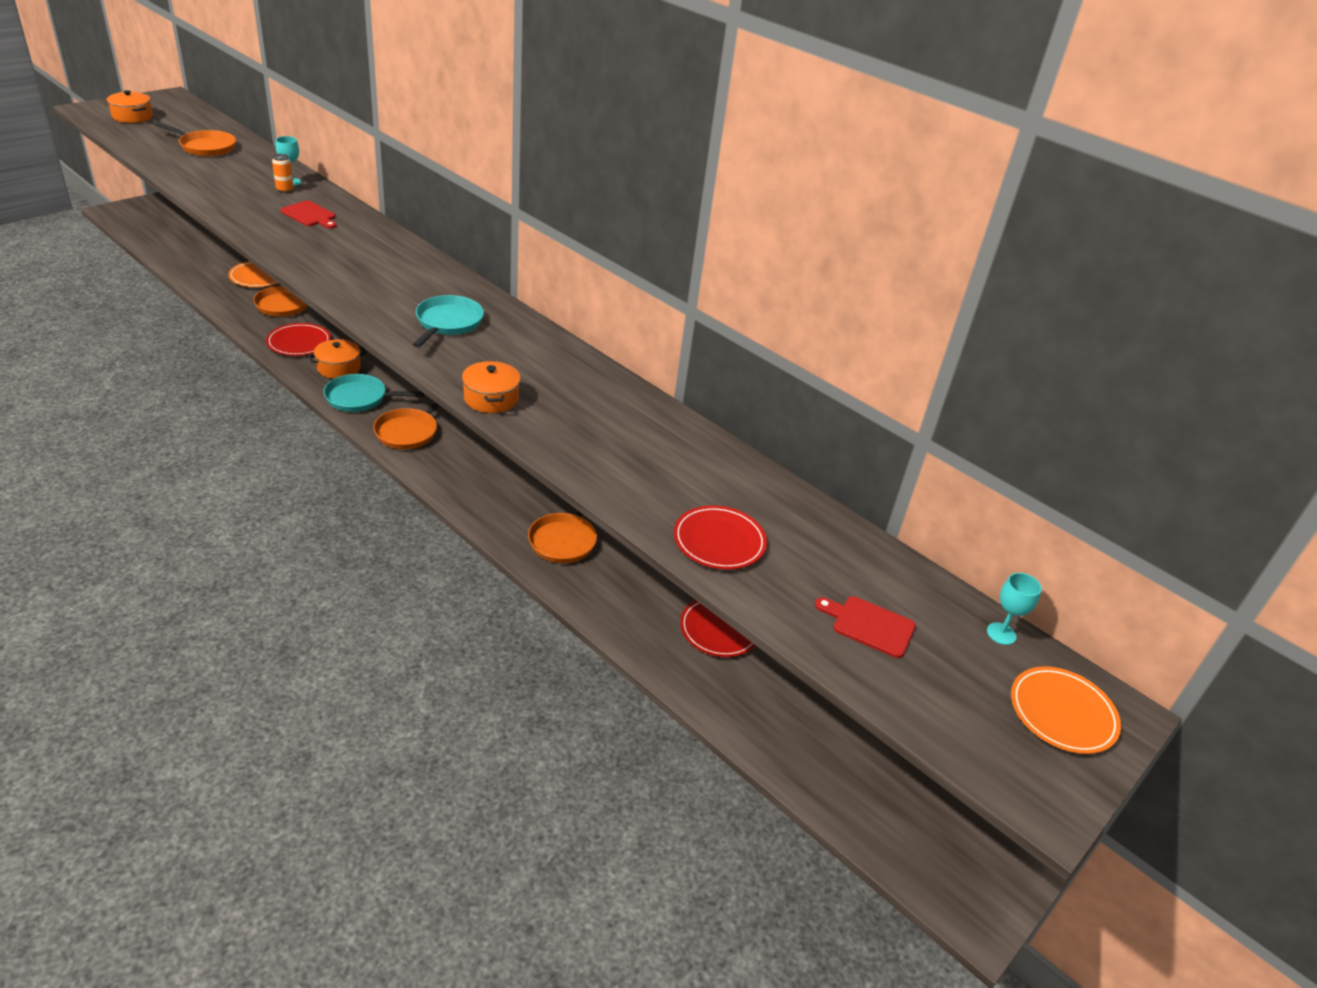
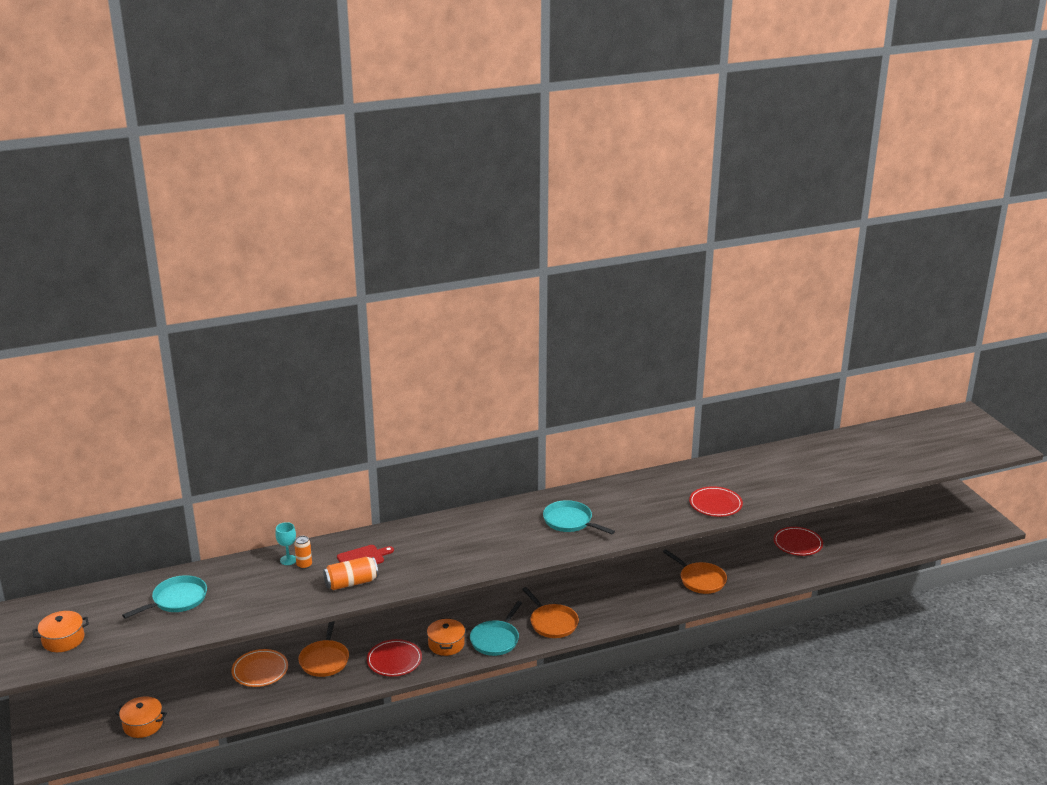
camera: 60 degrees left, 10 degrees down
orange pan [154,122,236,156] -> turquoise pan [122,575,207,619]
orange pot [462,361,521,413] -> orange pot moved to [115,696,167,738]
red plate [674,506,767,570] -> red plate moved to [689,486,743,517]
red cutting board [815,596,916,658] -> none
turquoise goblet [987,573,1042,645] -> none
orange plate [1011,666,1121,754] -> none
none -> orange can [323,557,379,590]

